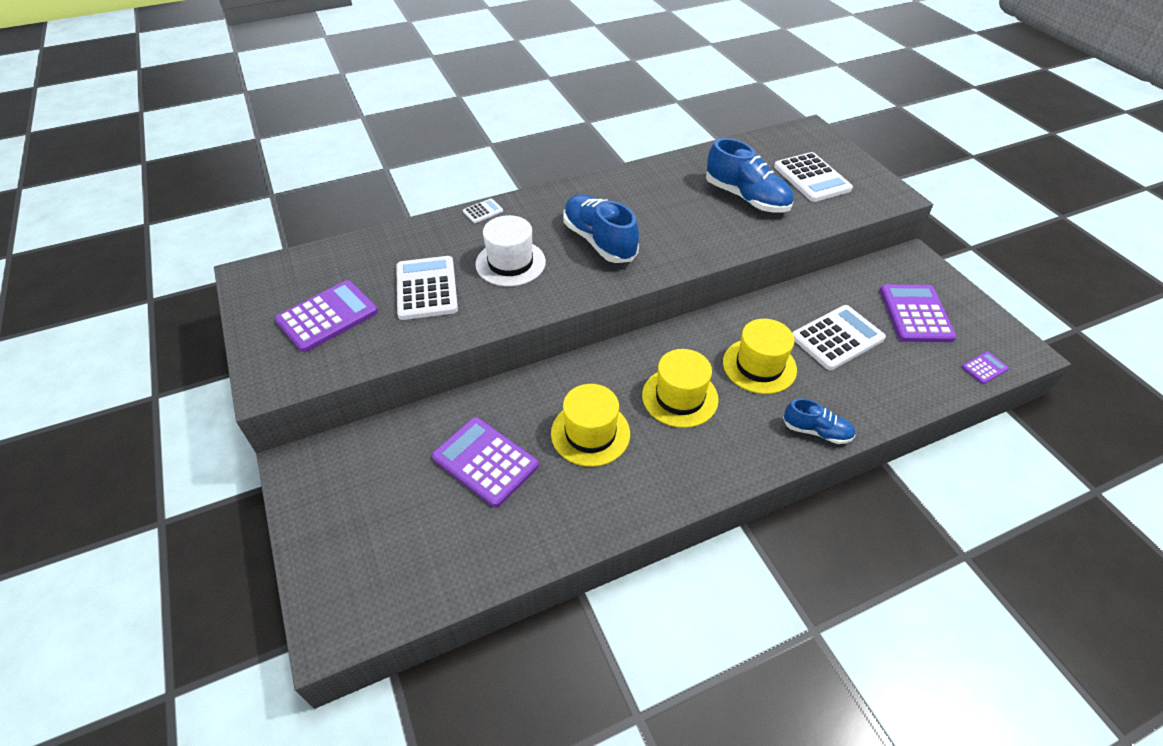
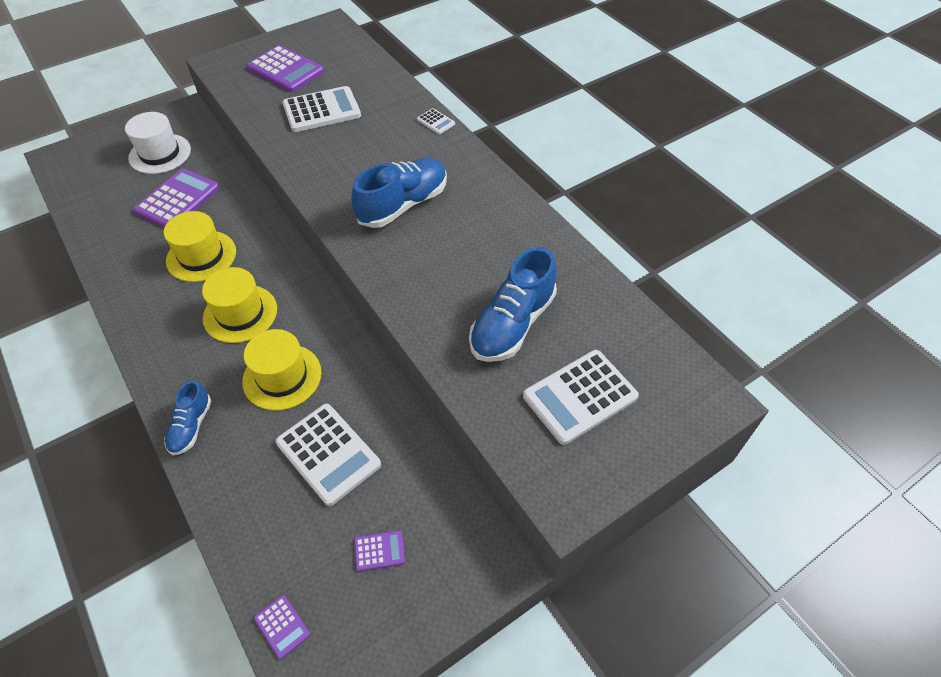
camera: 80 degrees right, 5 degrees up
white hat [475,215,546,286] -> white hat moved to [125,112,191,174]
purple calculator [880,285,957,342] -> purple calculator [354,530,405,572], size x0.47

